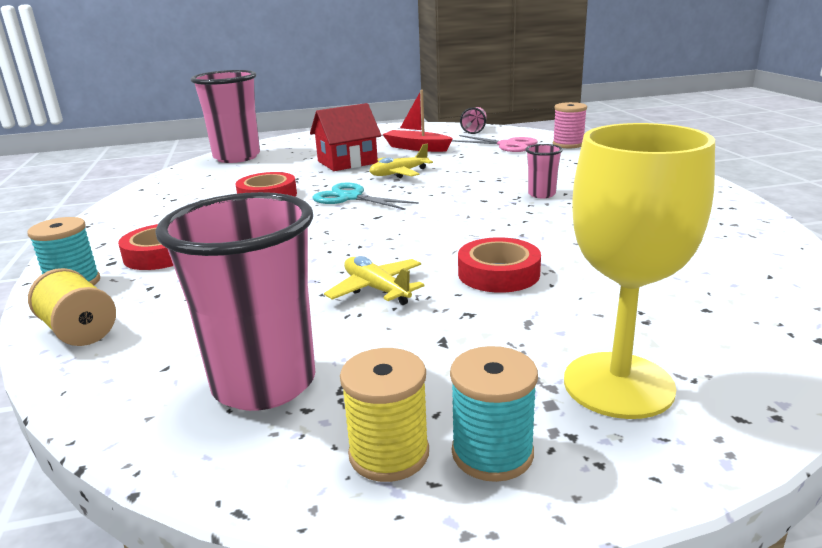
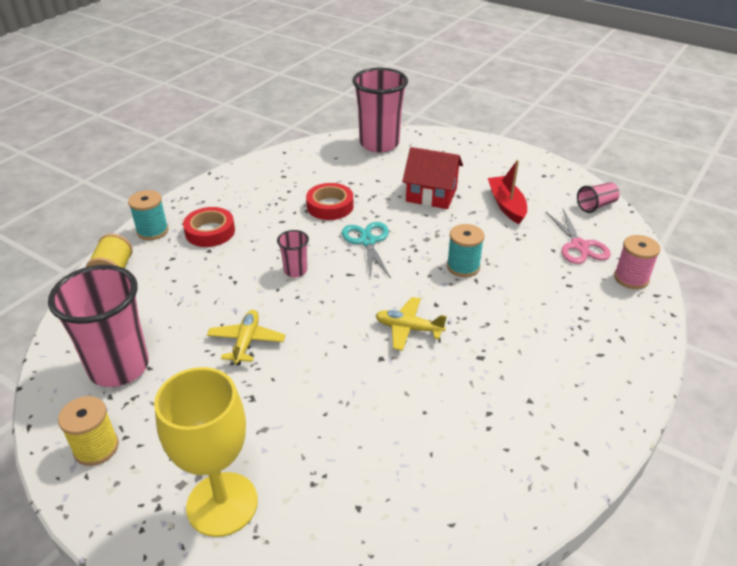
camera: 45 degrees right, 15 degrees up
yellow plane [370,144,433,178] -> yellow plane moved to [375,297,447,351]
turquoise spool [450,346,538,482] -> turquoise spool moved to [447,224,484,277]
red tape [458,237,541,293] -> none
pink cup [525,144,563,198] -> pink cup moved to [277,230,309,278]

